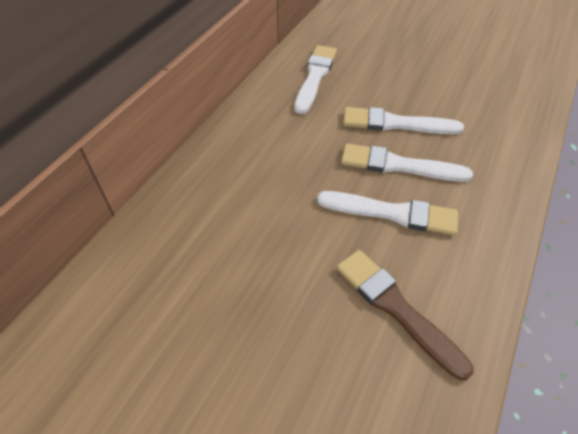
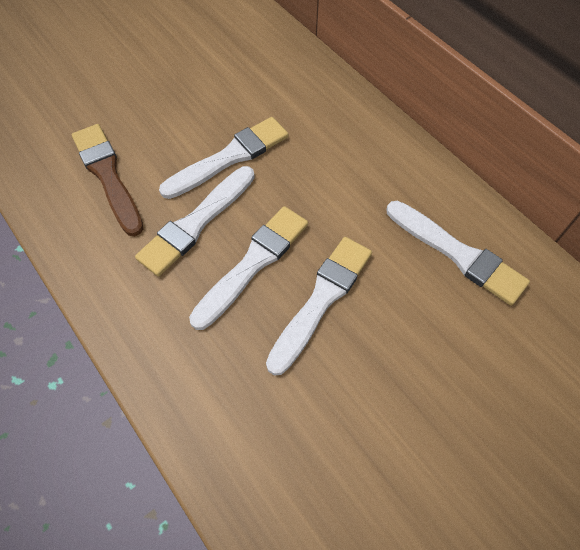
camera: 115 degrees right, 10 degrees up
brown brush [337,250,474,380] -> brown brush turned 105 degrees counterclockwise [72,124,144,237]
none -> white brush [159,117,288,199]

